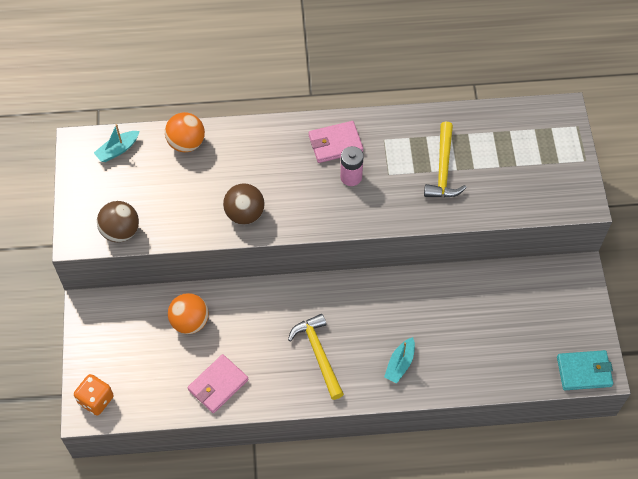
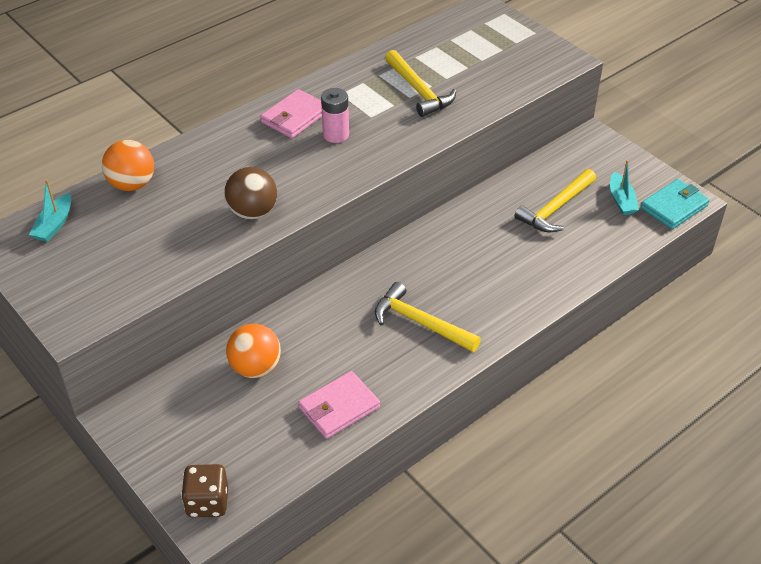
camera: 35 degrees left, 15 degrees down
orange dice [74,374,114,416] -> brown dice [181,464,228,517]
brown ball [97,201,139,242] -> none
pink wallet [187,354,249,413] -> pink wallet turned 45 degrees clockwise [298,371,380,439]
turquoise boat [384,337,415,383] -> turquoise boat moved to [610,160,639,215]
none -> yellow hammer [515,169,596,232]

